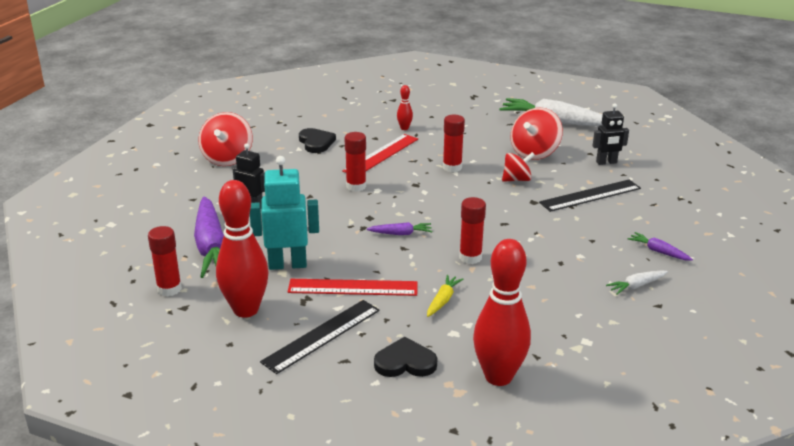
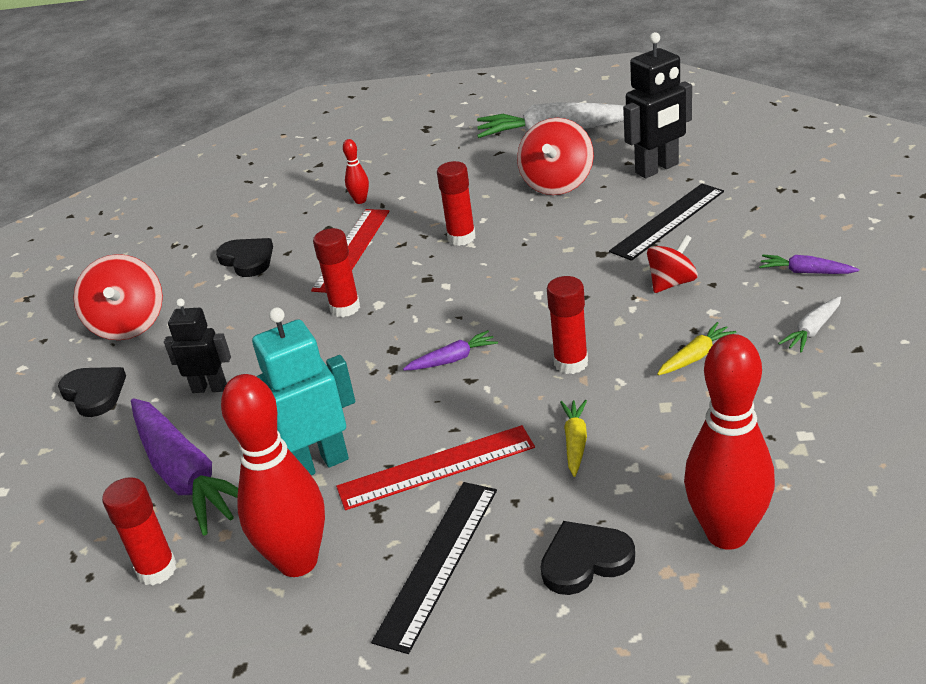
camera: 15 degrees left, 5 degrees up
red spinning top [502,152,535,182] -> red spinning top moved to [647,235,698,293]
black robot [593,103,629,165] -> black robot [623,32,692,178], size x1.58
none -> black heart [58,367,126,417]
none -> yellow carrot [657,322,737,375]

